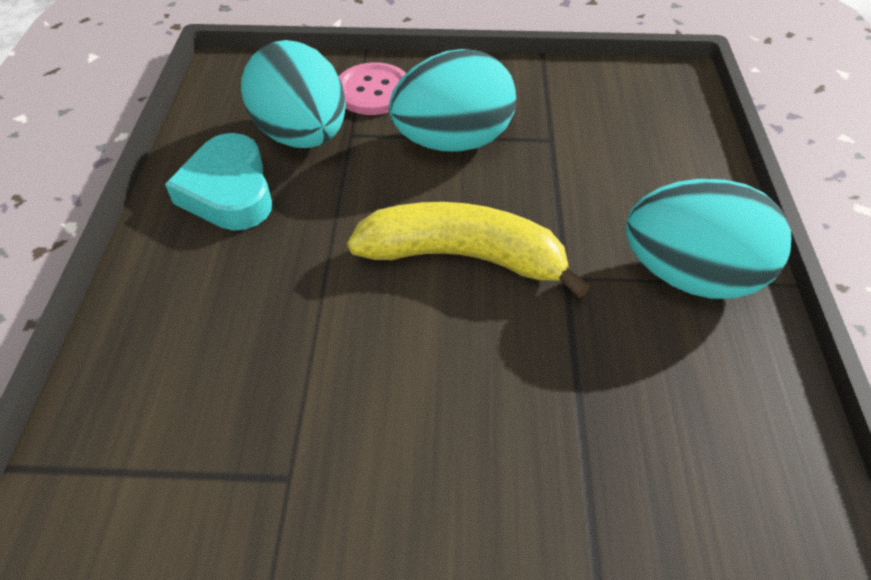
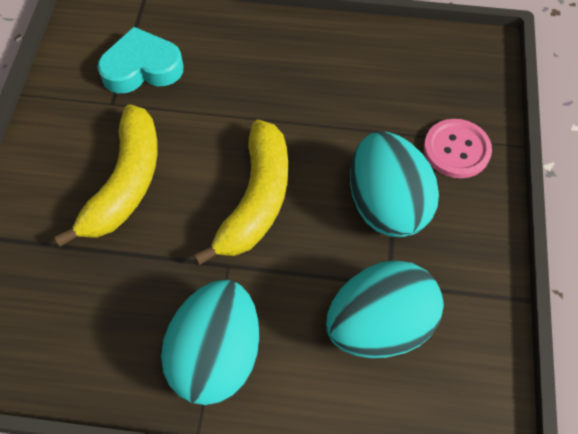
camera: 95 degrees right, 10 degrees up
turquoise heart [165,133,272,230] -> turquoise heart moved to [97,27,183,93]
turquoise egg [241,40,346,148] -> turquoise egg moved to [326,260,444,358]
none -> yellow banana [54,104,158,247]

